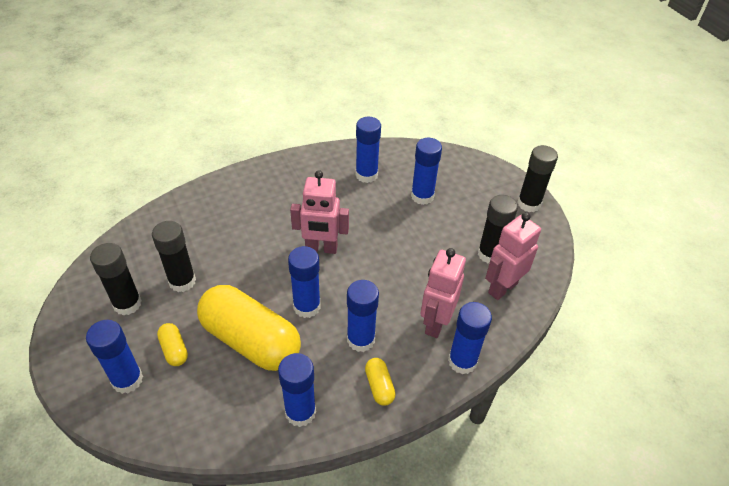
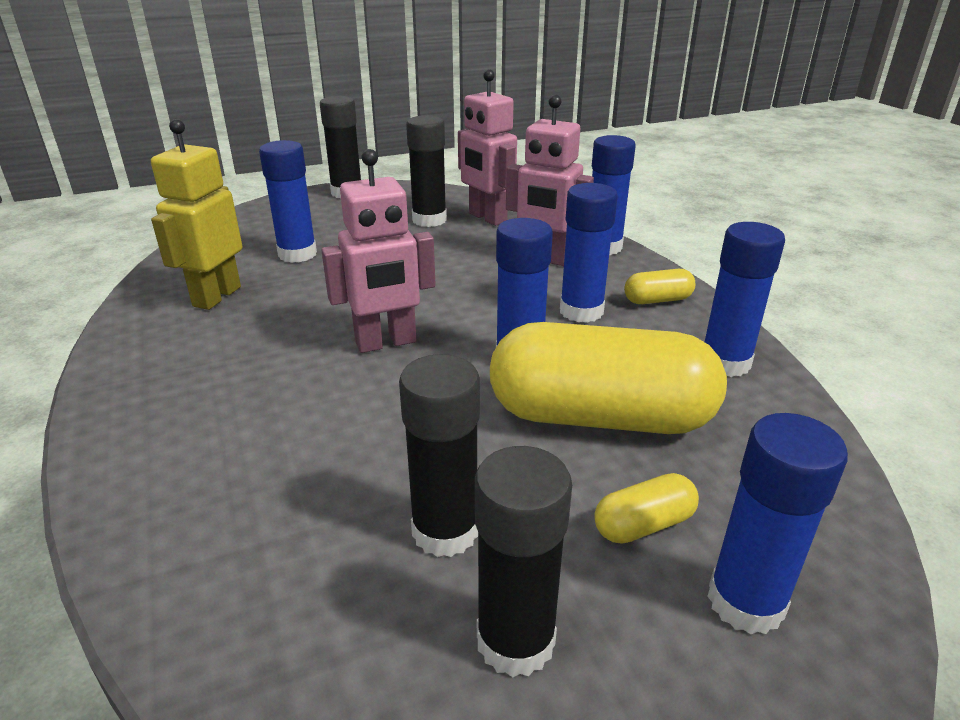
camera: 85 degrees left, 15 degrees down
yellow capsule [197,285,301,371] -> yellow capsule turned 60 degrees clockwise [490,322,727,434]
pink robot [290,170,349,254] -> pink robot turned 60 degrees clockwise [321,149,436,353]
blue glue stick [355,117,381,183] -> yellow robot [151,119,242,310]

